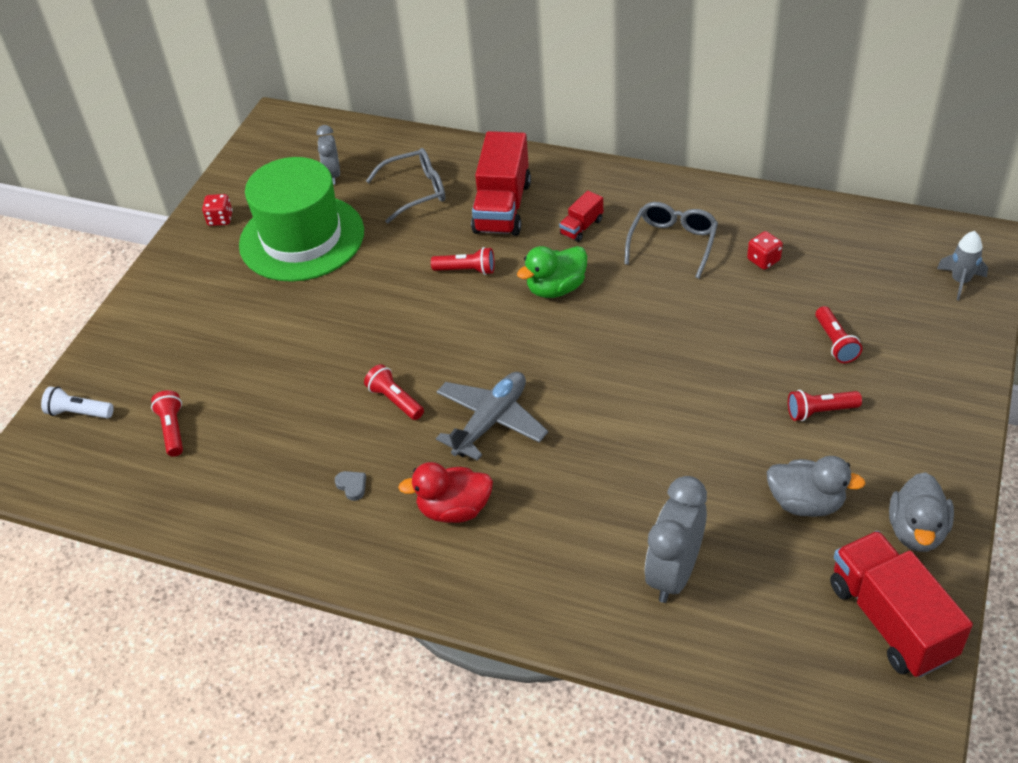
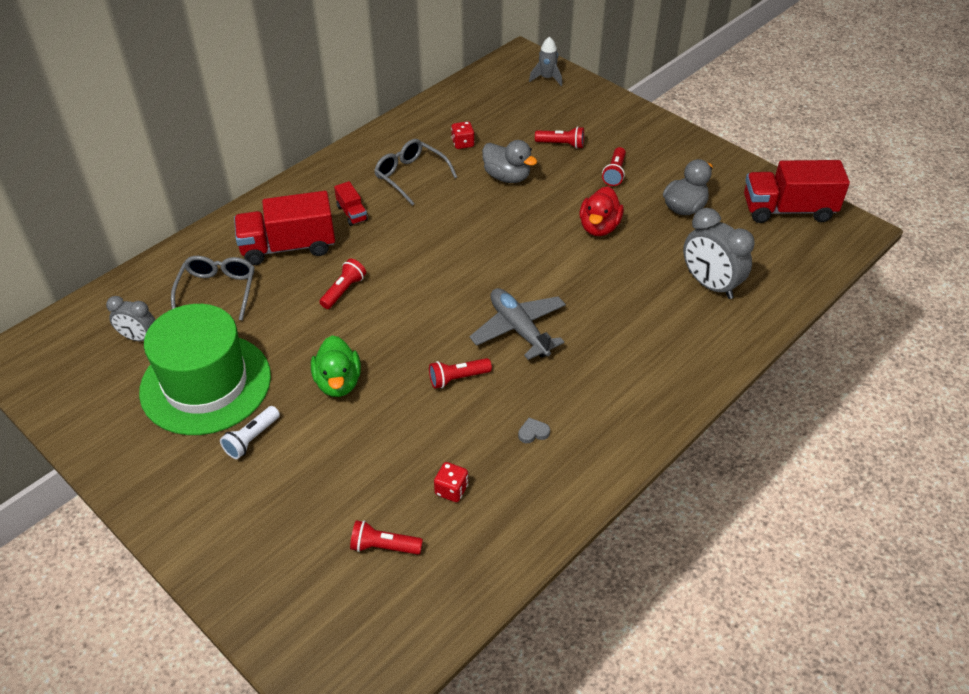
camera: 70 degrees left, 0 degrees up
white flashlight [41,386,114,418] -> white flashlight moved to [220,406,280,459]
red dice [202,194,233,226] -> red dice moved to [434,462,468,502]
red duck [398,462,493,523] -> red duck moved to [580,186,624,236]
red truck [471,131,531,236] -> red truck turned 135 degrees clockwise [234,191,335,265]
green duck [517,246,587,298] -> green duck moved to [311,335,361,397]
grey duck [889,472,954,552] -> grey duck moved to [482,140,537,183]

